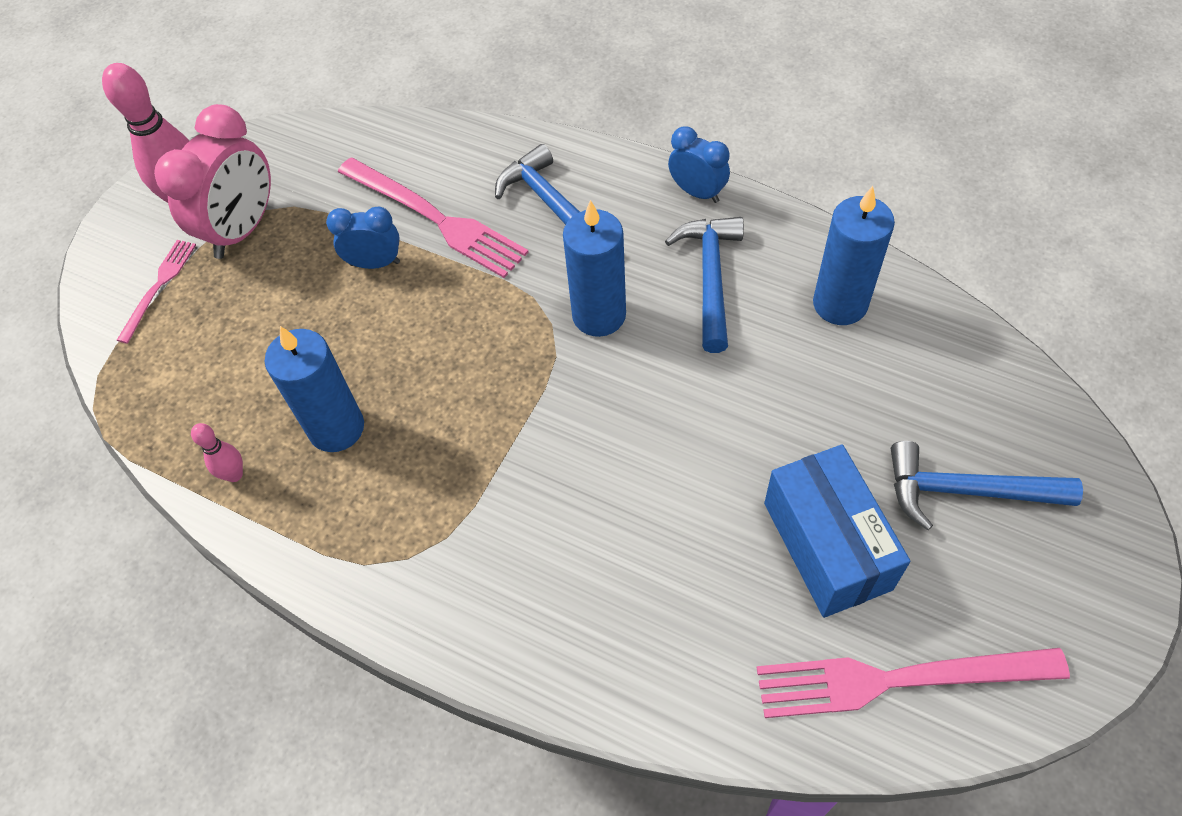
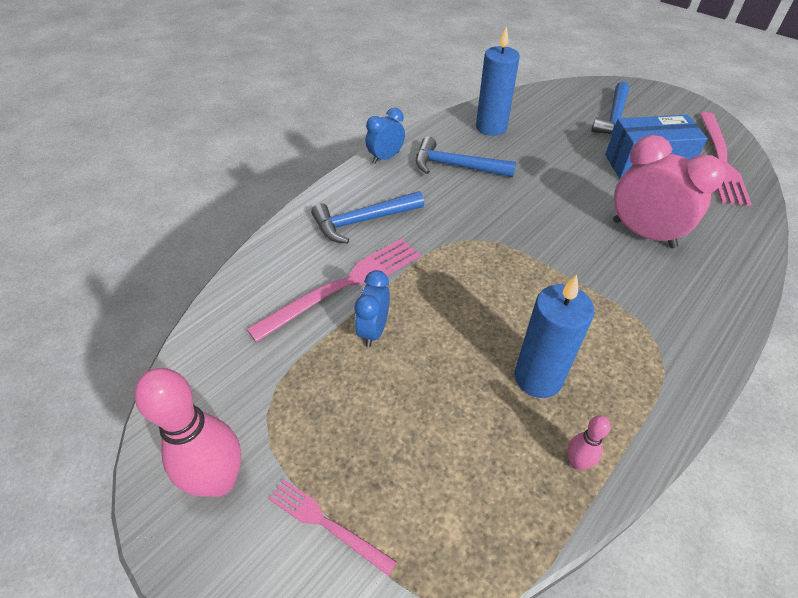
camera: 80 degrees left, 10 degrees down
pink clock [154,104,271,259] -> pink clock moved to [613,135,726,248]
blue candle [563,200,626,337] -> none

